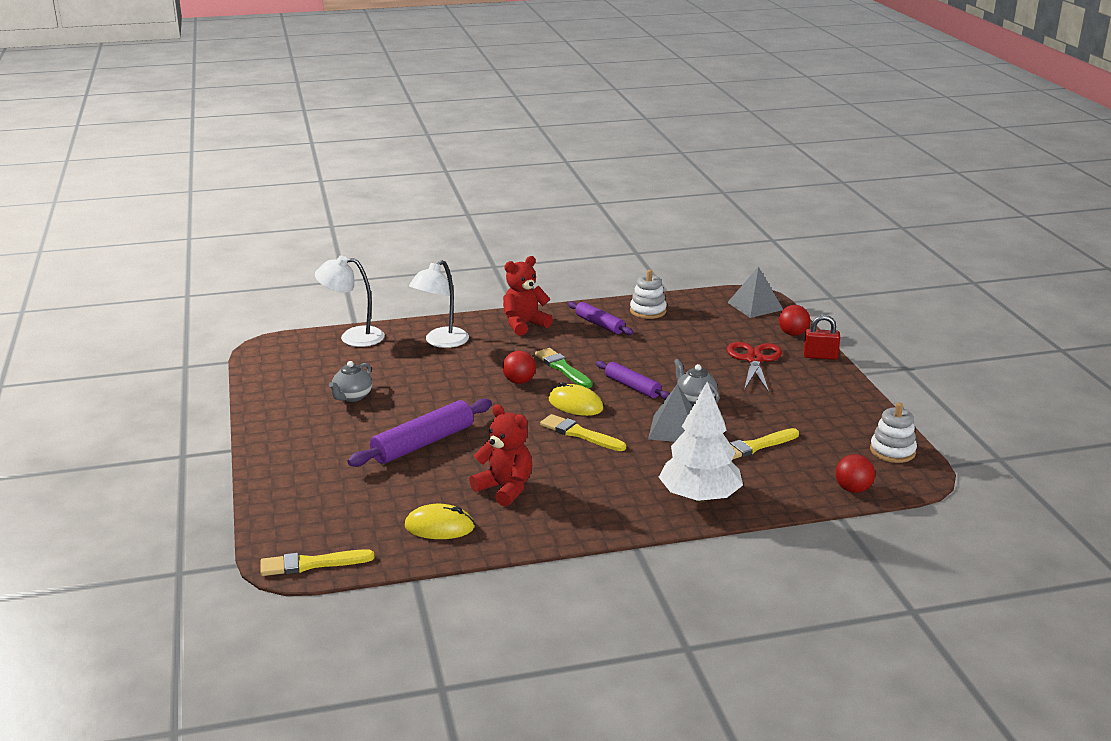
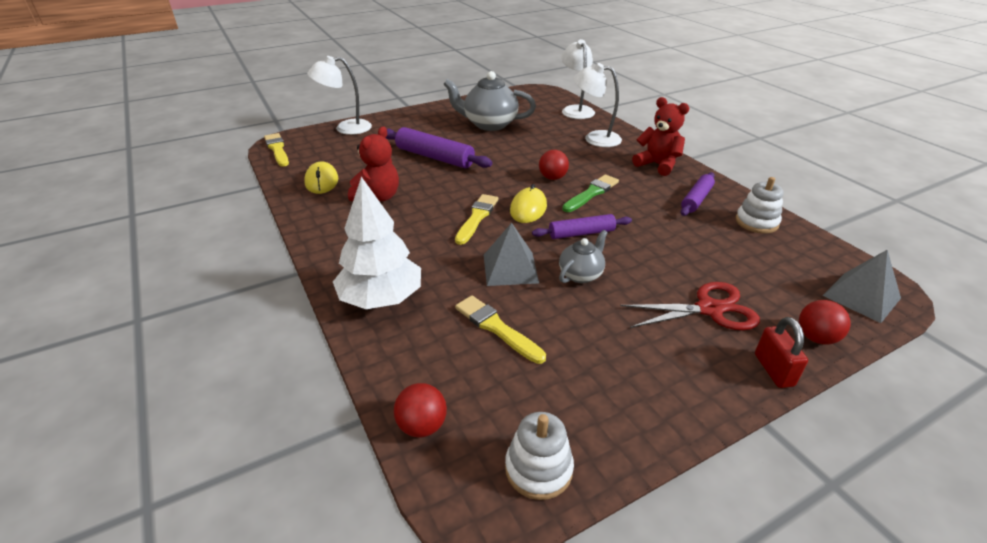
camera: 75 degrees right, 10 degrees up
grey teapot [329,361,372,402] -> grey teapot [443,71,536,131], size x1.82
purple rolling pin [596,361,670,400] -> purple rolling pin turned 45 degrees clockwise [532,214,632,239]
none -> white lamp [307,56,372,135]

